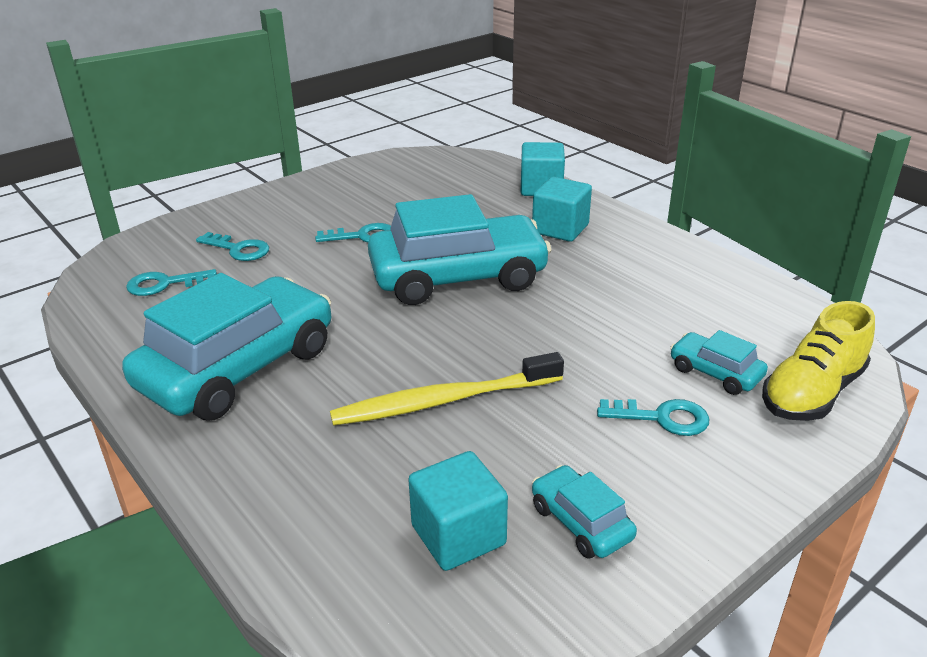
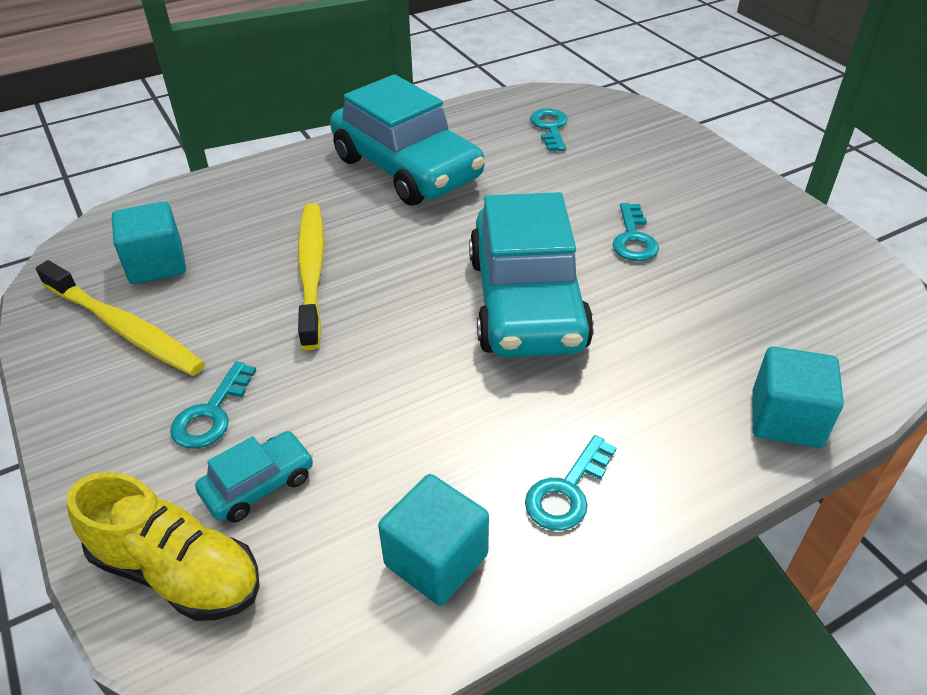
camera: 100 degrees right, 10 degrees up
turquoise key [196,232,269,261] -> turquoise key moved to [525,435,617,531]
turquoise cube [532,177,592,242] -> turquoise cube moved to [378,474,489,606]
turquoise car [532,465,637,559] -> yellow toothbrush [36,260,205,376]
yellow shoe [762,301,875,421] -> yellow shoe turned 150 degrees clockwise [67,472,260,621]

